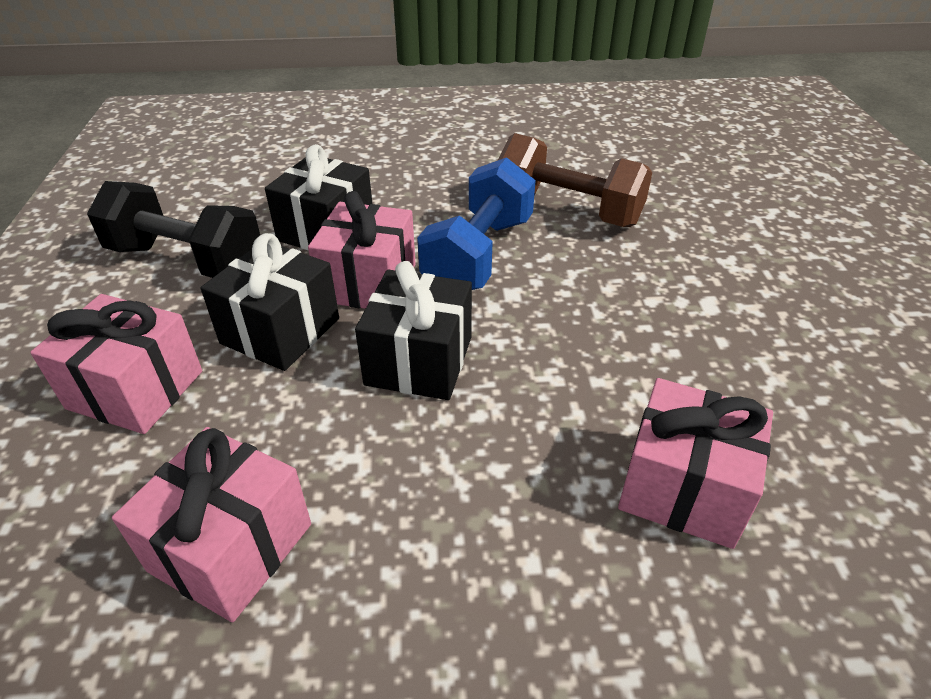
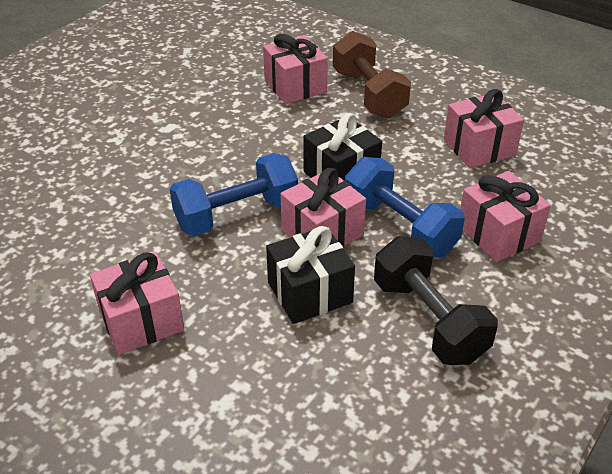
camera: 140 degrees left, 0 degrees up
black gift [201,233,339,371] -> blue dumbbell [345,157,465,258]
brown dumbbell [498,133,652,227] -> brown dumbbell moved to [333,31,411,118]
none -> pink gift [90,252,184,355]

